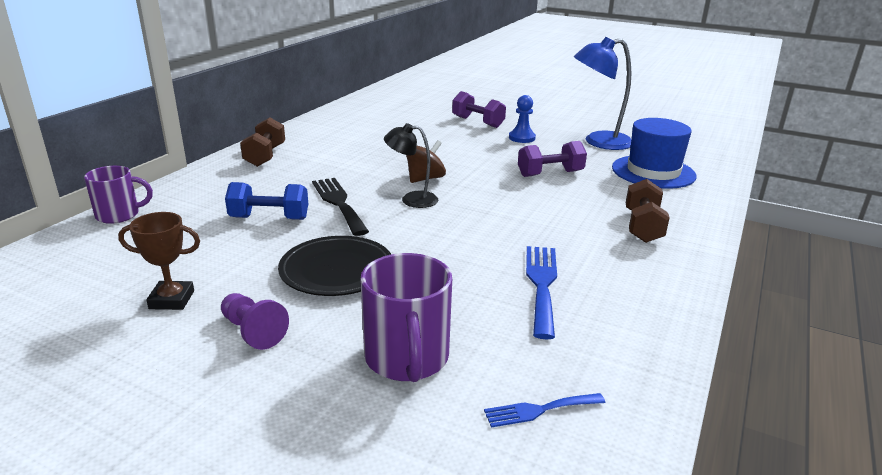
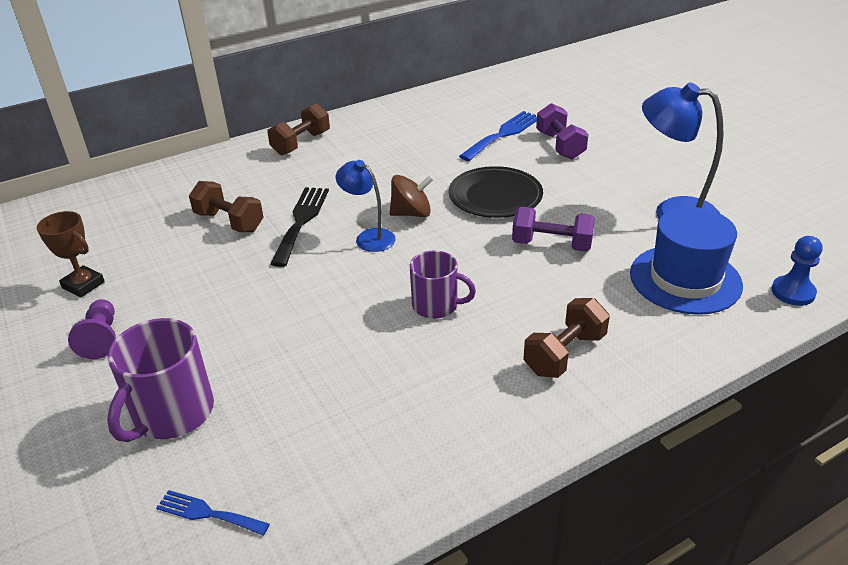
camera: 35 degrees right, 10 degrees up
purple mug [84,166,153,224] -> purple mug moved to [410,250,476,319]
blue dumbbell [225,182,308,220] -> brown dumbbell [189,181,263,232]
black plate [278,236,391,296] -> black plate moved to [449,166,543,218]
black lamp [384,123,438,208] -> blue lamp [336,160,396,252]
blue pawn [509,95,536,143] -> blue pawn moved to [771,236,823,306]
blue fork [526,246,557,339] -> blue fork moved to [459,111,537,161]

